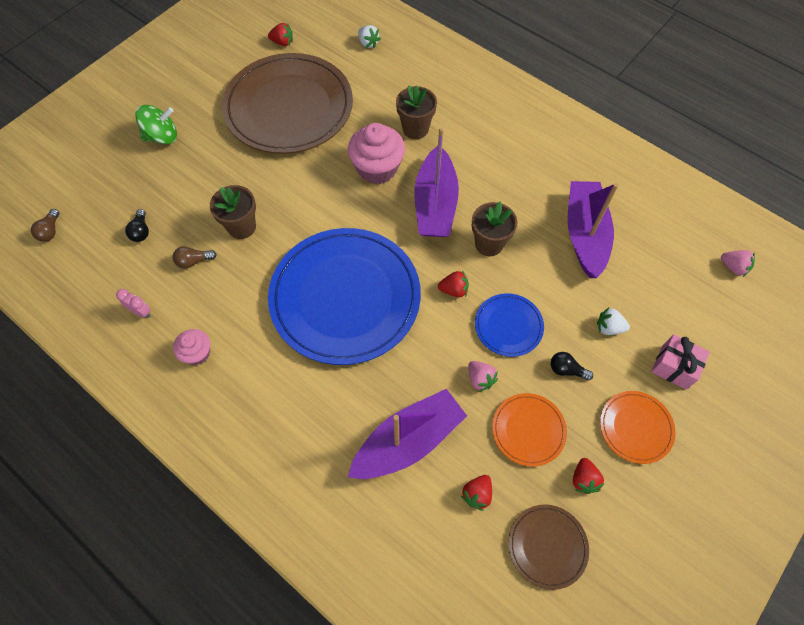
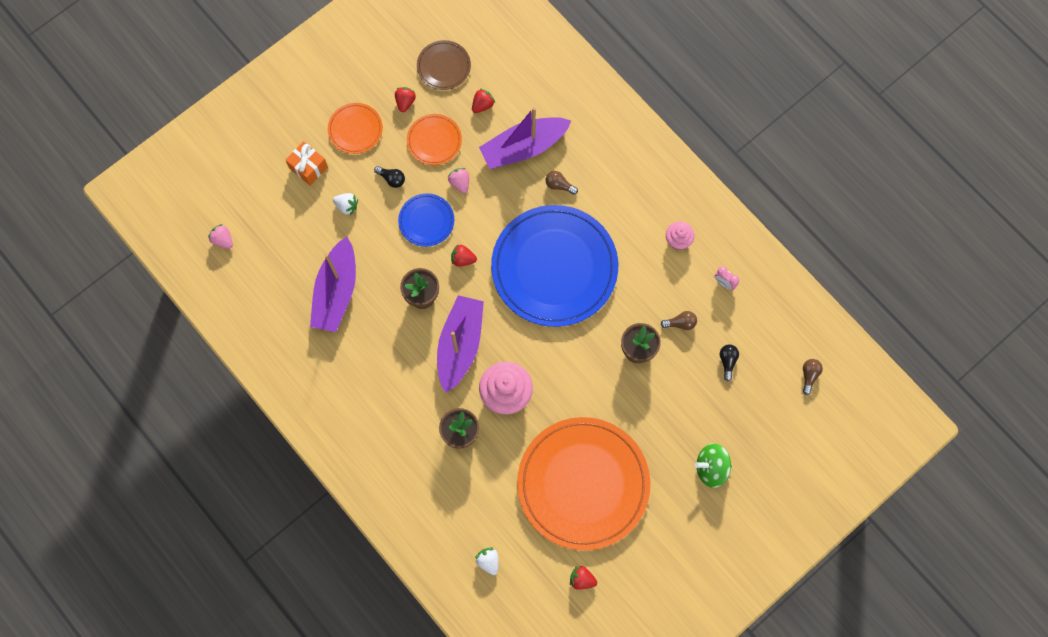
camera: 170 degrees left, 10 degrees up
brown plate [222,53,353,154] -> orange plate [517,417,650,550]
pink gift [651,334,710,390] -> orange gift [285,141,328,186]
none -> brown light bulb [545,171,578,195]

